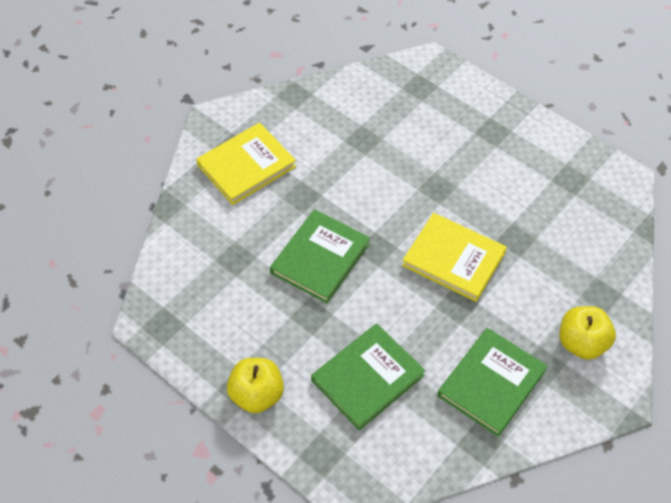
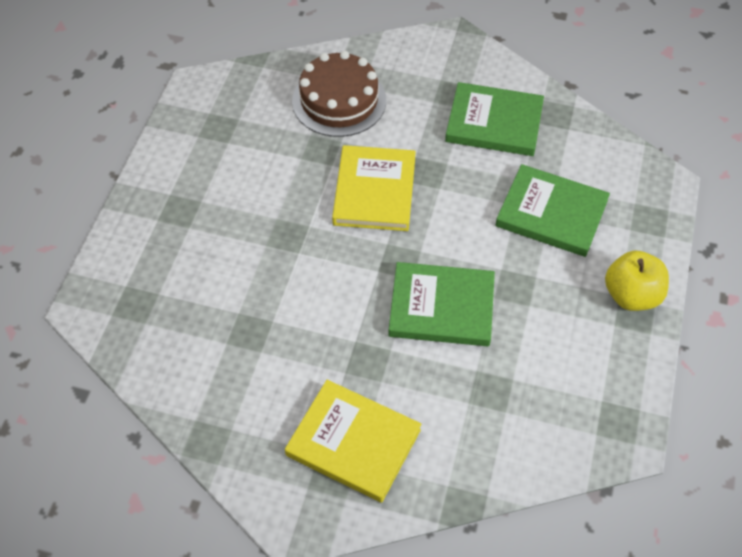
camera: 115 degrees left, 0 degrees up
yellow apple [559,306,616,360] -> none
none -> brown cake [292,51,386,137]

